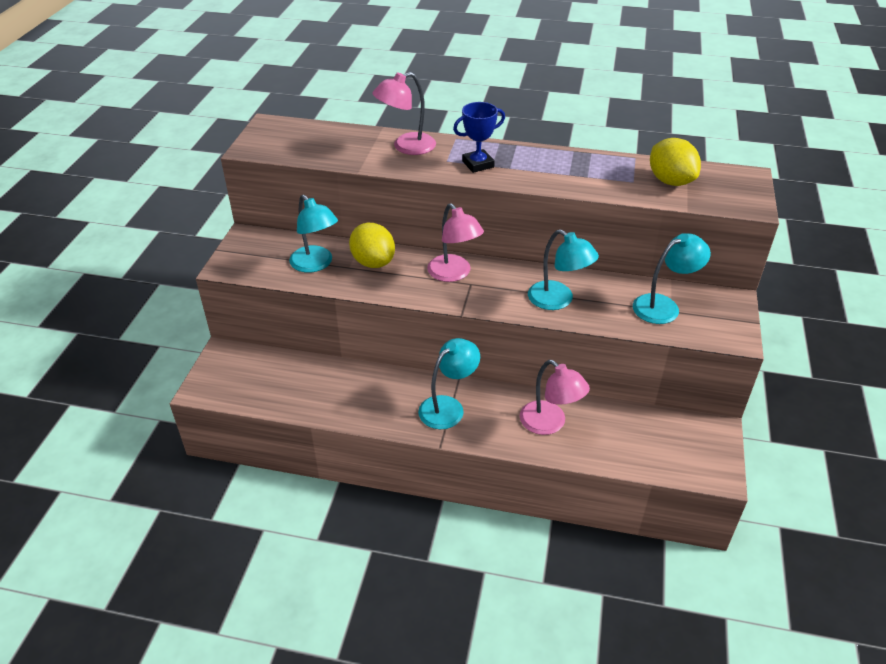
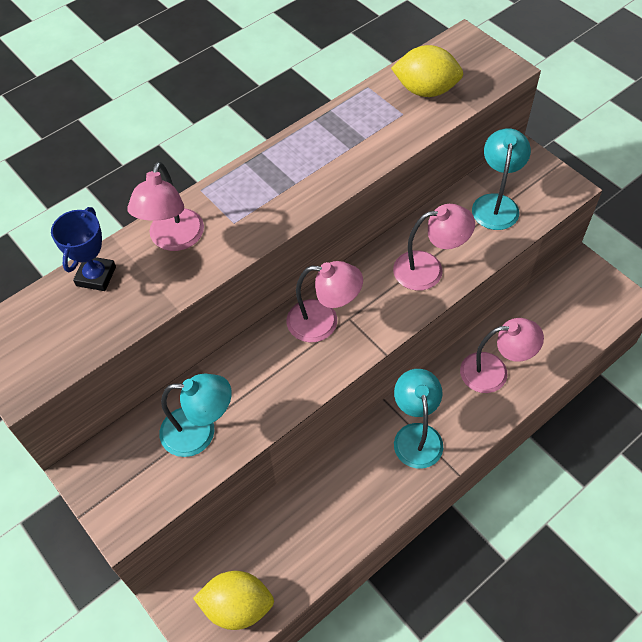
camera: 50 degrees left, 15 degrees up
yellow lemon [349,223,395,268] -> yellow lemon moved to [193,571,274,630]
blue trophy [453,102,505,173] -> blue trophy moved to [51,207,116,291]
turquoise lamp [528,230,599,310] -> pink lamp [393,204,475,291]

